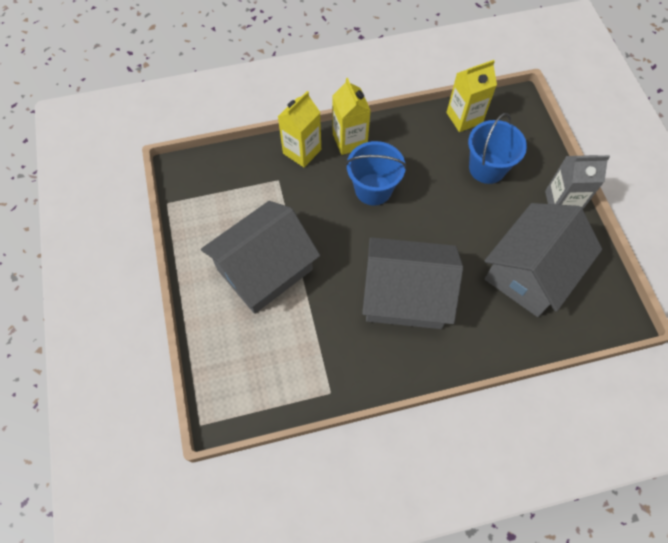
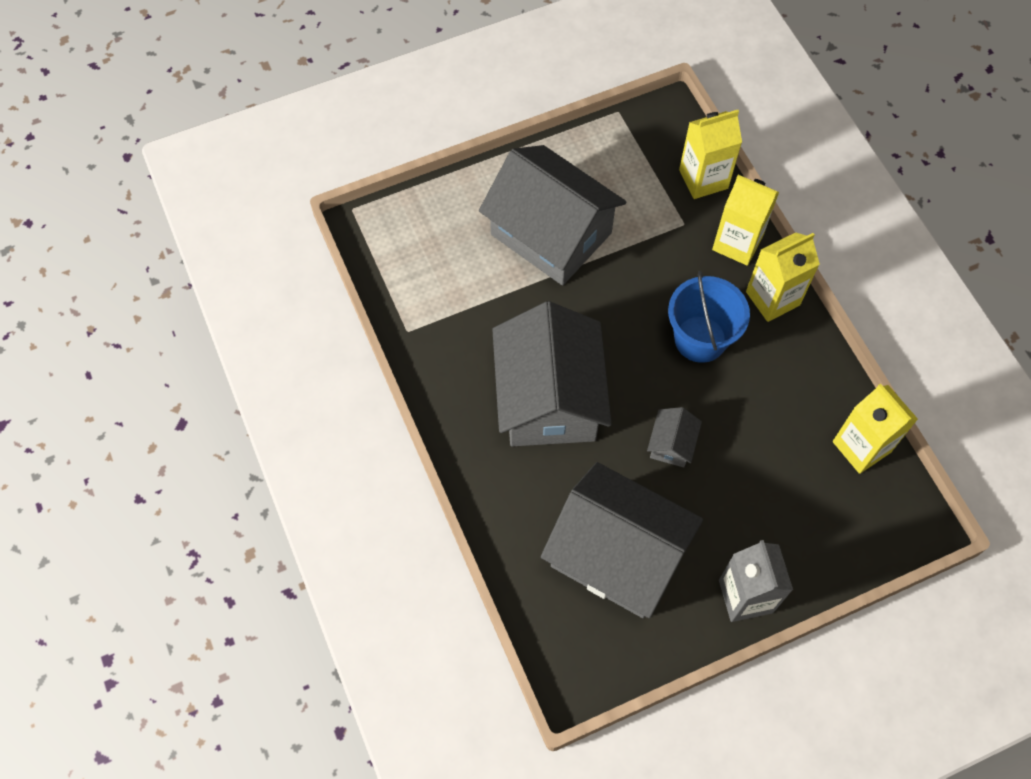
camera: 80 degrees right, 0 degrees up
blue bucket [468,113,527,184] -> none
none -> grey house [647,407,702,467]
none -> yellow carton [679,110,742,199]

